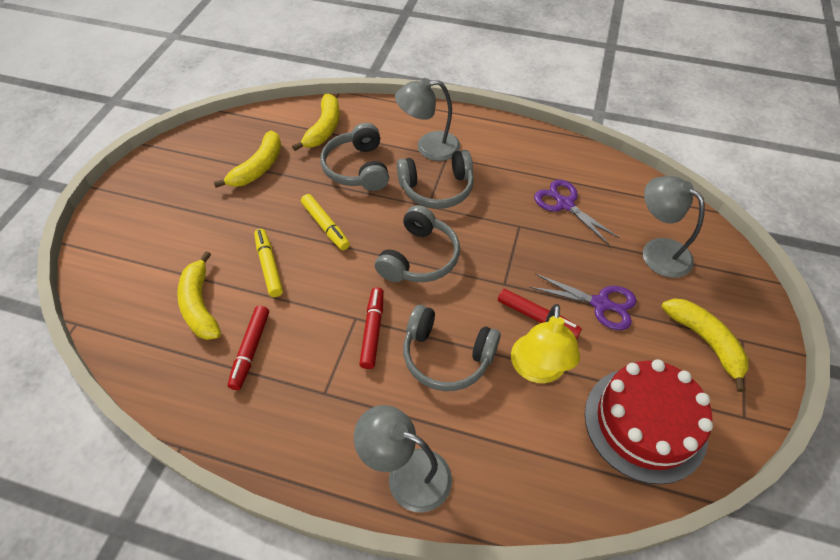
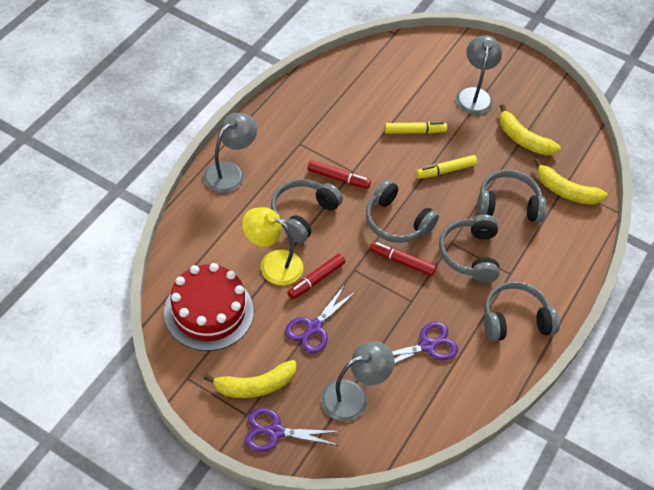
camera: 100 degrees right, 0 degrees up
yellow banana [177,251,221,340] -> none
red marker [228,306,269,390] -> red marker moved to [370,241,436,276]
grey lamp [395,78,460,161] -> grey lamp moved to [456,35,502,115]
none -> purple scissors [245,408,341,452]
none -> grey headphones [484,282,560,342]

